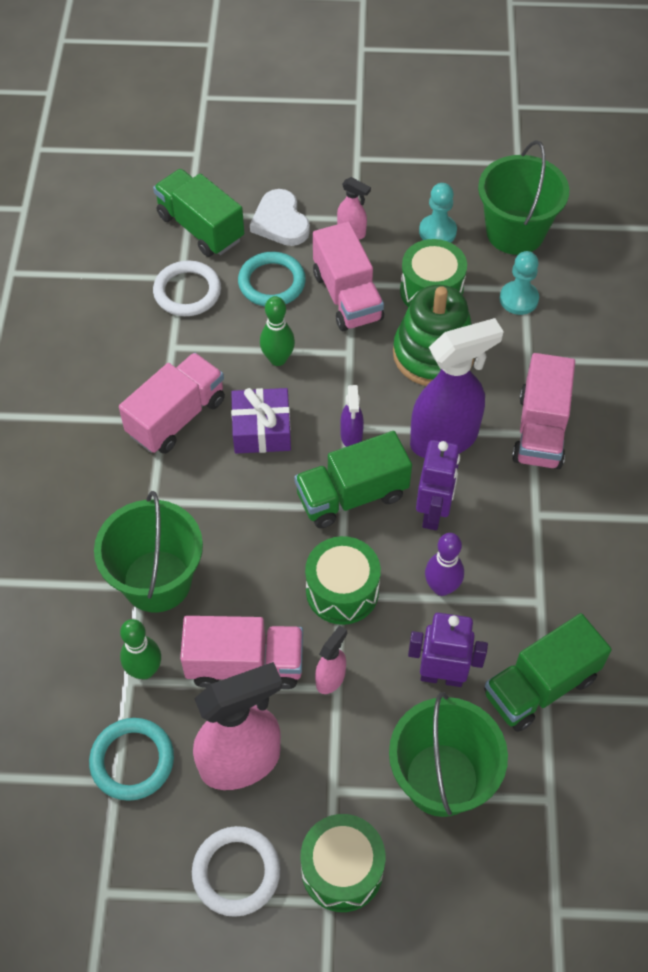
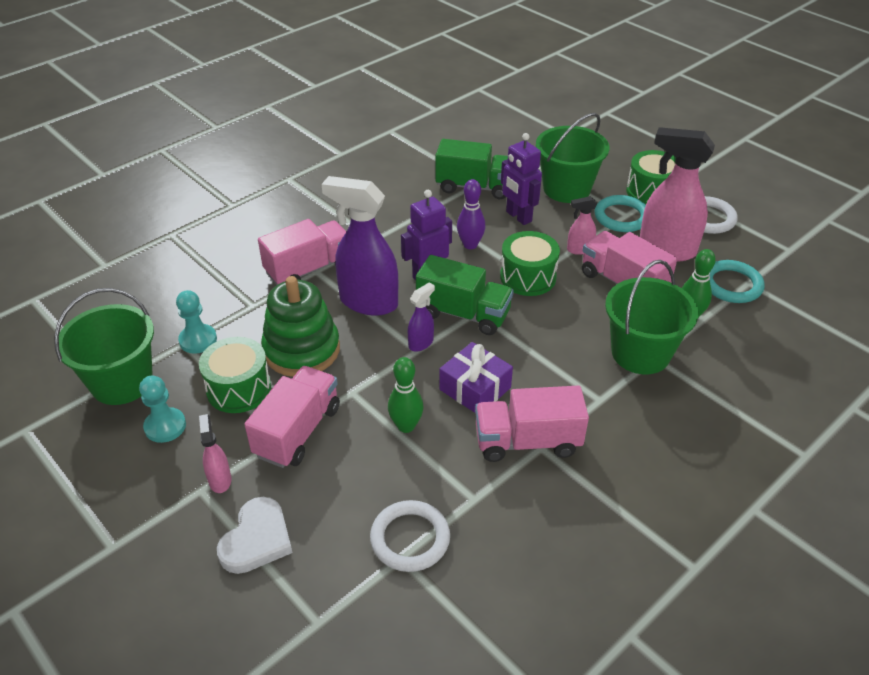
camera: 135 degrees left, 15 degrees down
green truck [153,169,244,257] -> none
turquoise ring [238,252,306,306] -> turquoise ring moved to [595,195,646,232]

